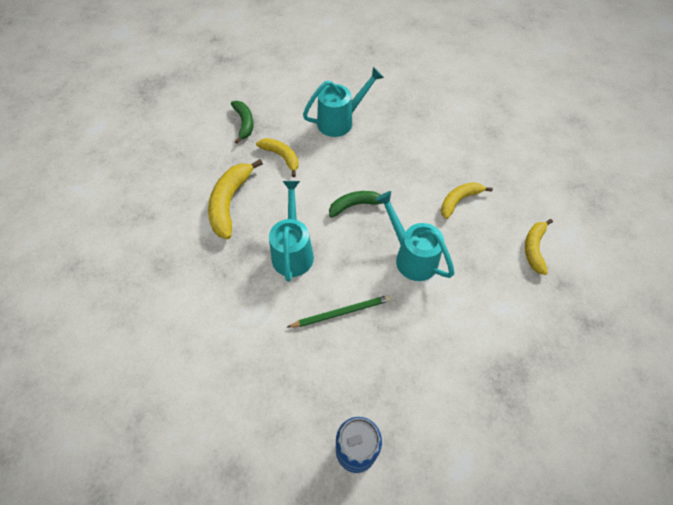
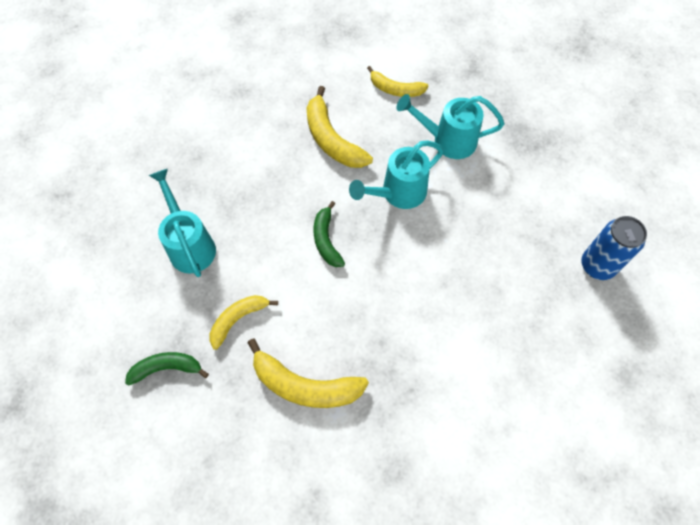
camera: 85 degrees left, 5 degrees up
turquoise watering can [269,181,314,282] -> turquoise watering can moved to [397,94,504,159]
green pencil [288,295,391,328] -> none
yellow banana [441,182,493,219] -> yellow banana [306,86,373,168], size x1.57

